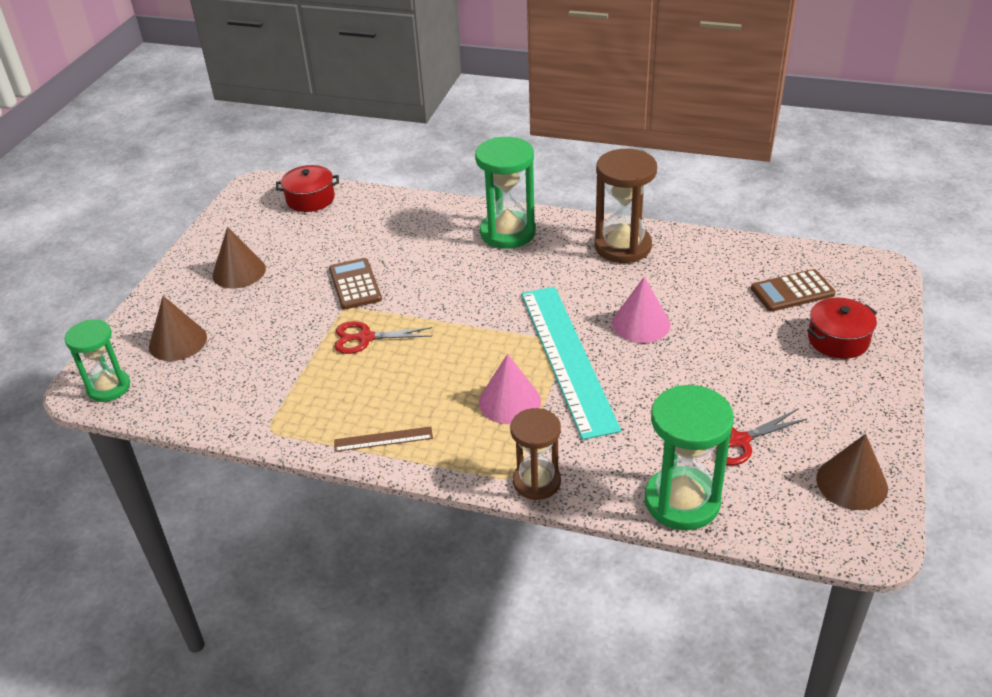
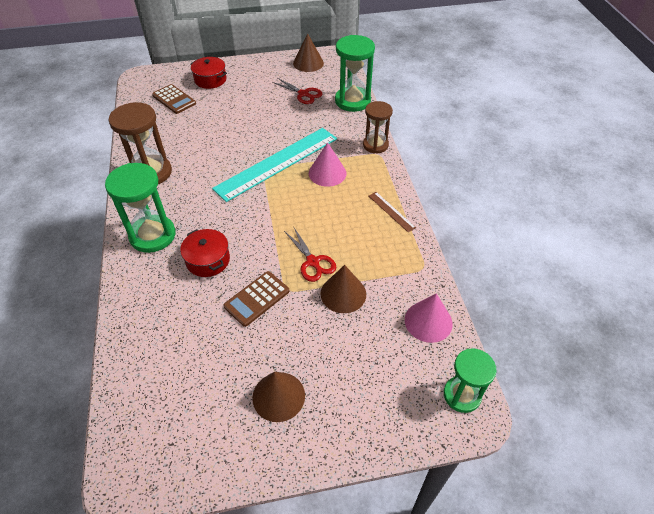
camera: 120 degrees left, 10 degrees up
brown cone [149,296,207,361] -> brown cone moved to [321,265,366,313]
red pot [276,165,339,212] -> red pot moved to [180,229,230,277]
pink cone [612,277,670,343] -> pink cone moved to [405,293,453,343]

